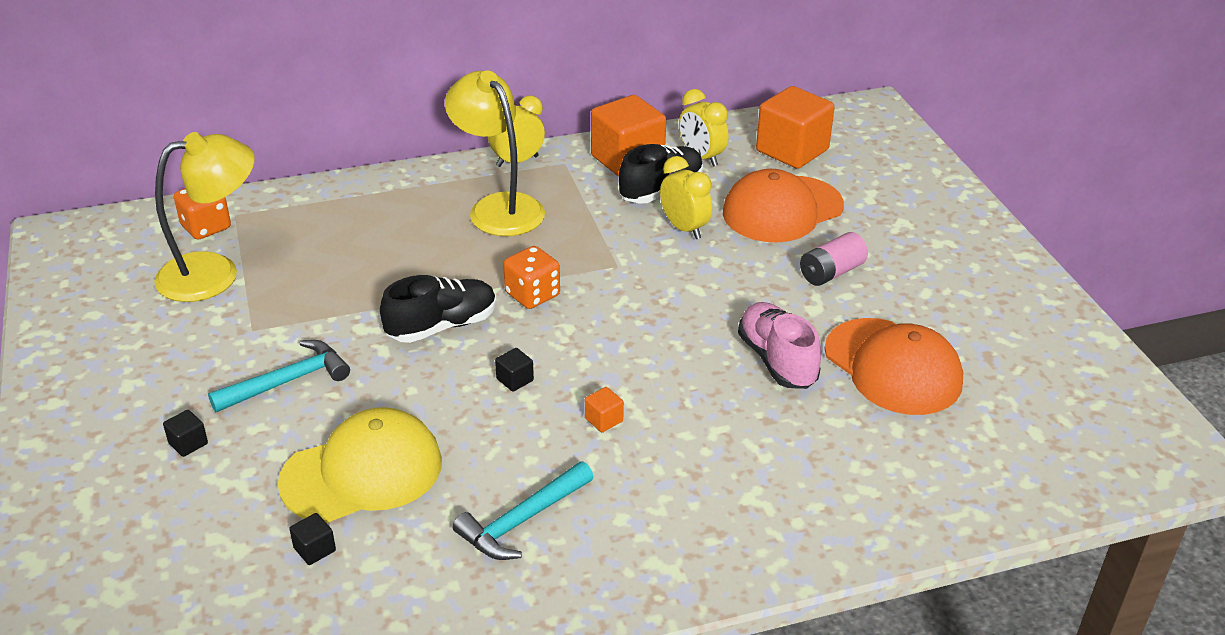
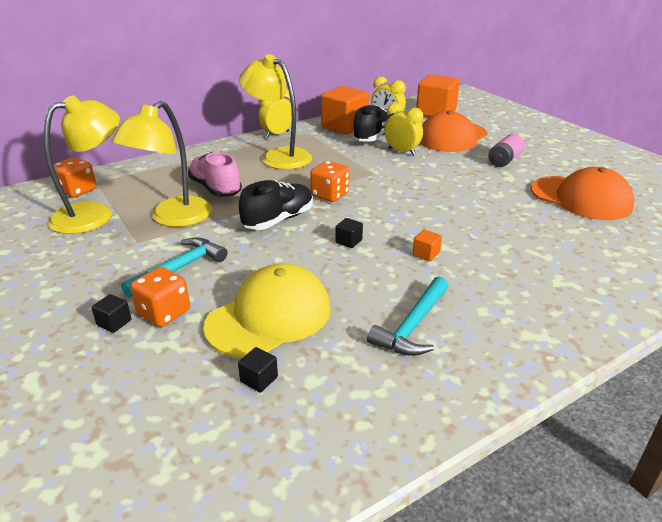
camera: 15 degrees left, 5 degrees down
pink shoe [738,302,821,389] -> pink shoe moved to [188,152,242,197]
none -> yellow lamp [111,101,212,227]
none -> orange dice [130,267,190,327]

